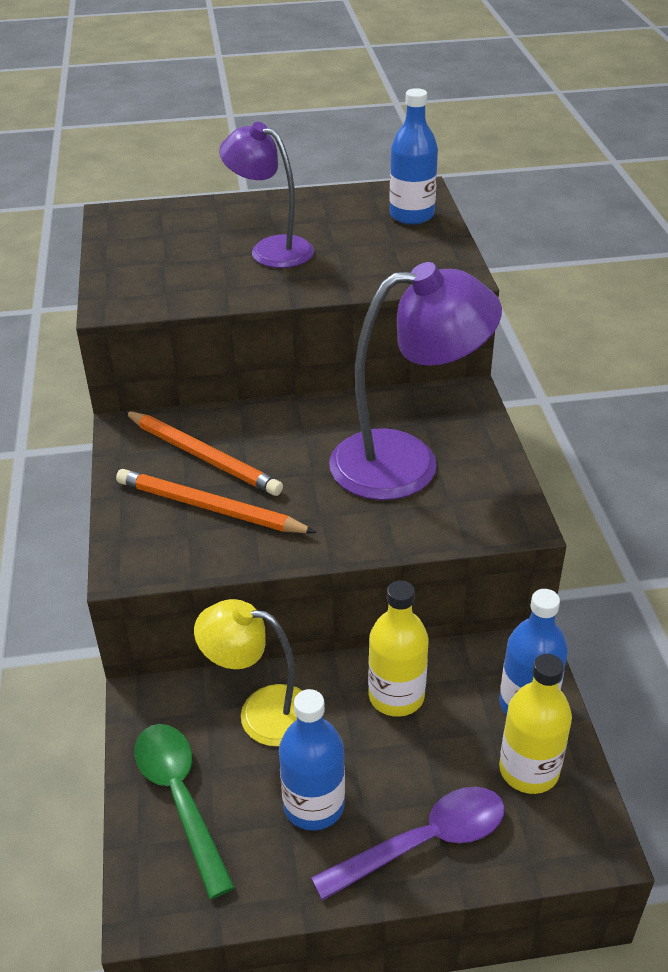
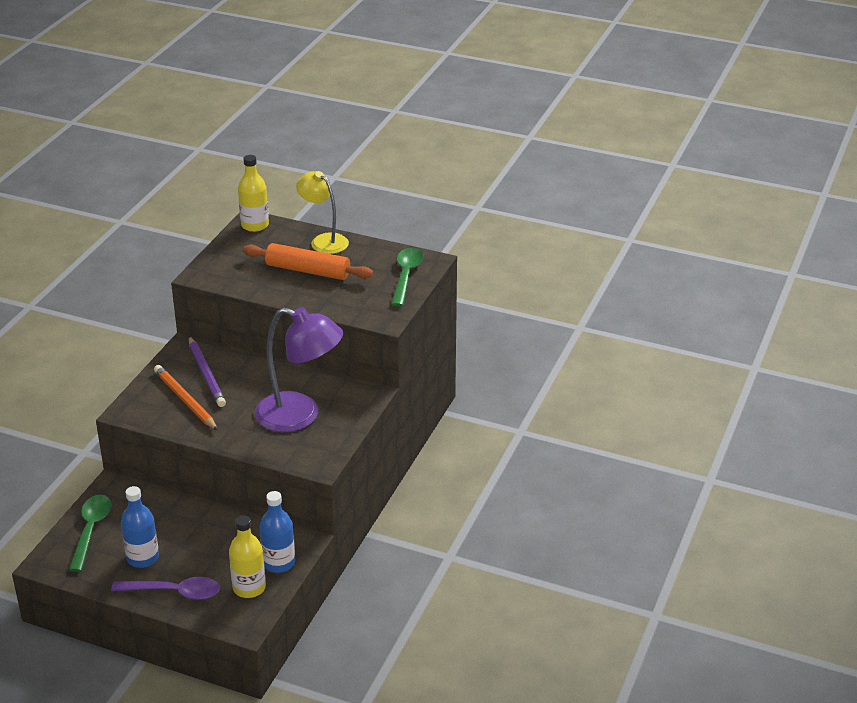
camera: 30 degrees right, 5 degrees down
orange pencil [124,411,283,496] -> purple pencil [189,336,226,407]
yellow lamp [194,599,303,746] -> yellow lamp moved to [296,171,349,254]
purple lamp [219,122,314,268] -> orange rolling pin [243,243,374,280]
yellow bottle [368,580,429,717] -> yellow bottle moved to [238,155,269,232]
blue bottle [389,88,438,225] -> green spoon [391,248,424,307]

